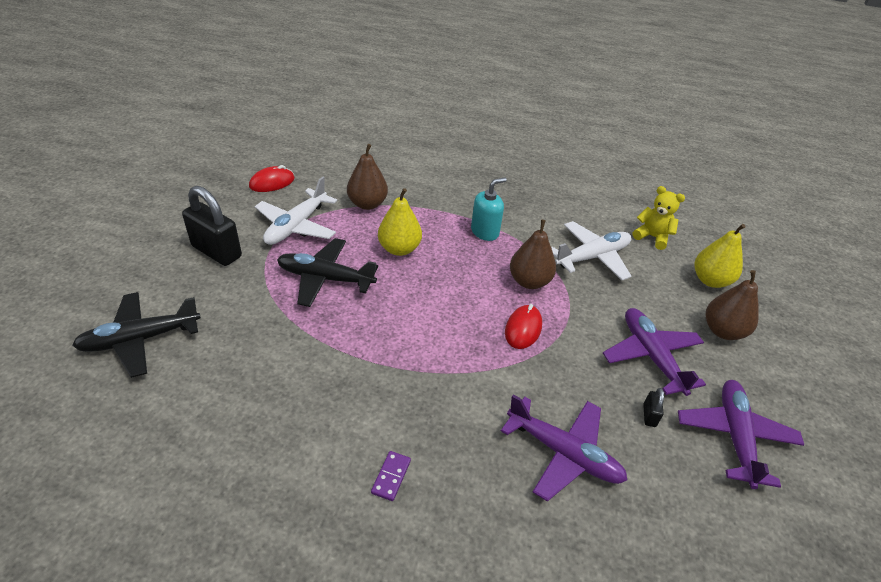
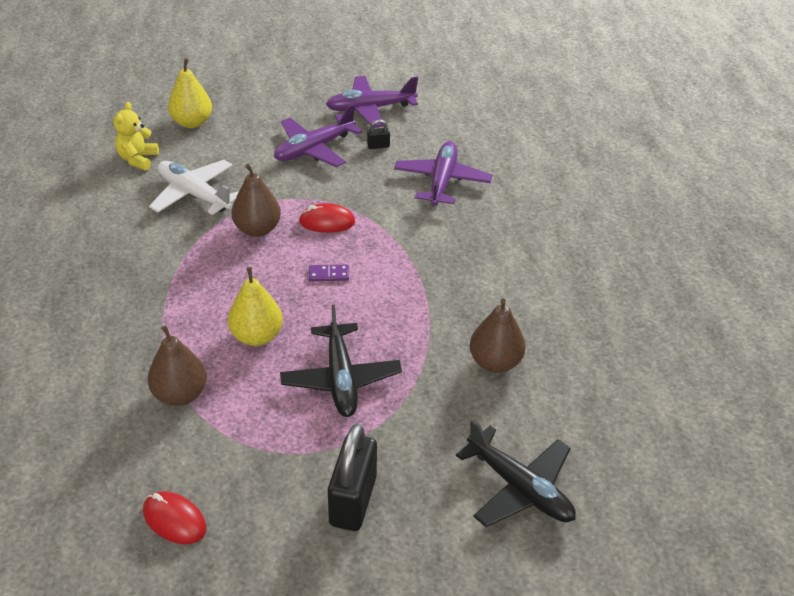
camera: 110 degrees left, 0 degrees up
white plane [255,177,337,245] -> none
purple domino [371,451,411,501] -> purple domino moved to [309,264,349,281]
turquoise soap dispenser [471,177,506,241] -> none
brown pear [706,270,759,340] -> brown pear moved to [470,299,526,373]

